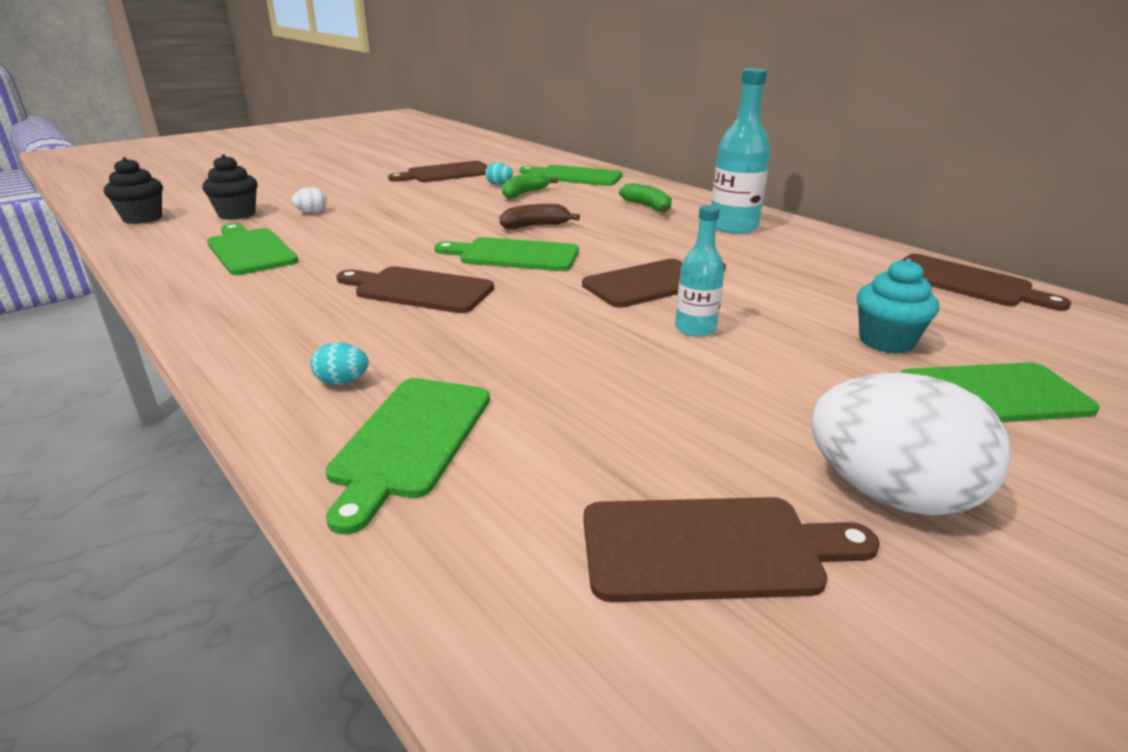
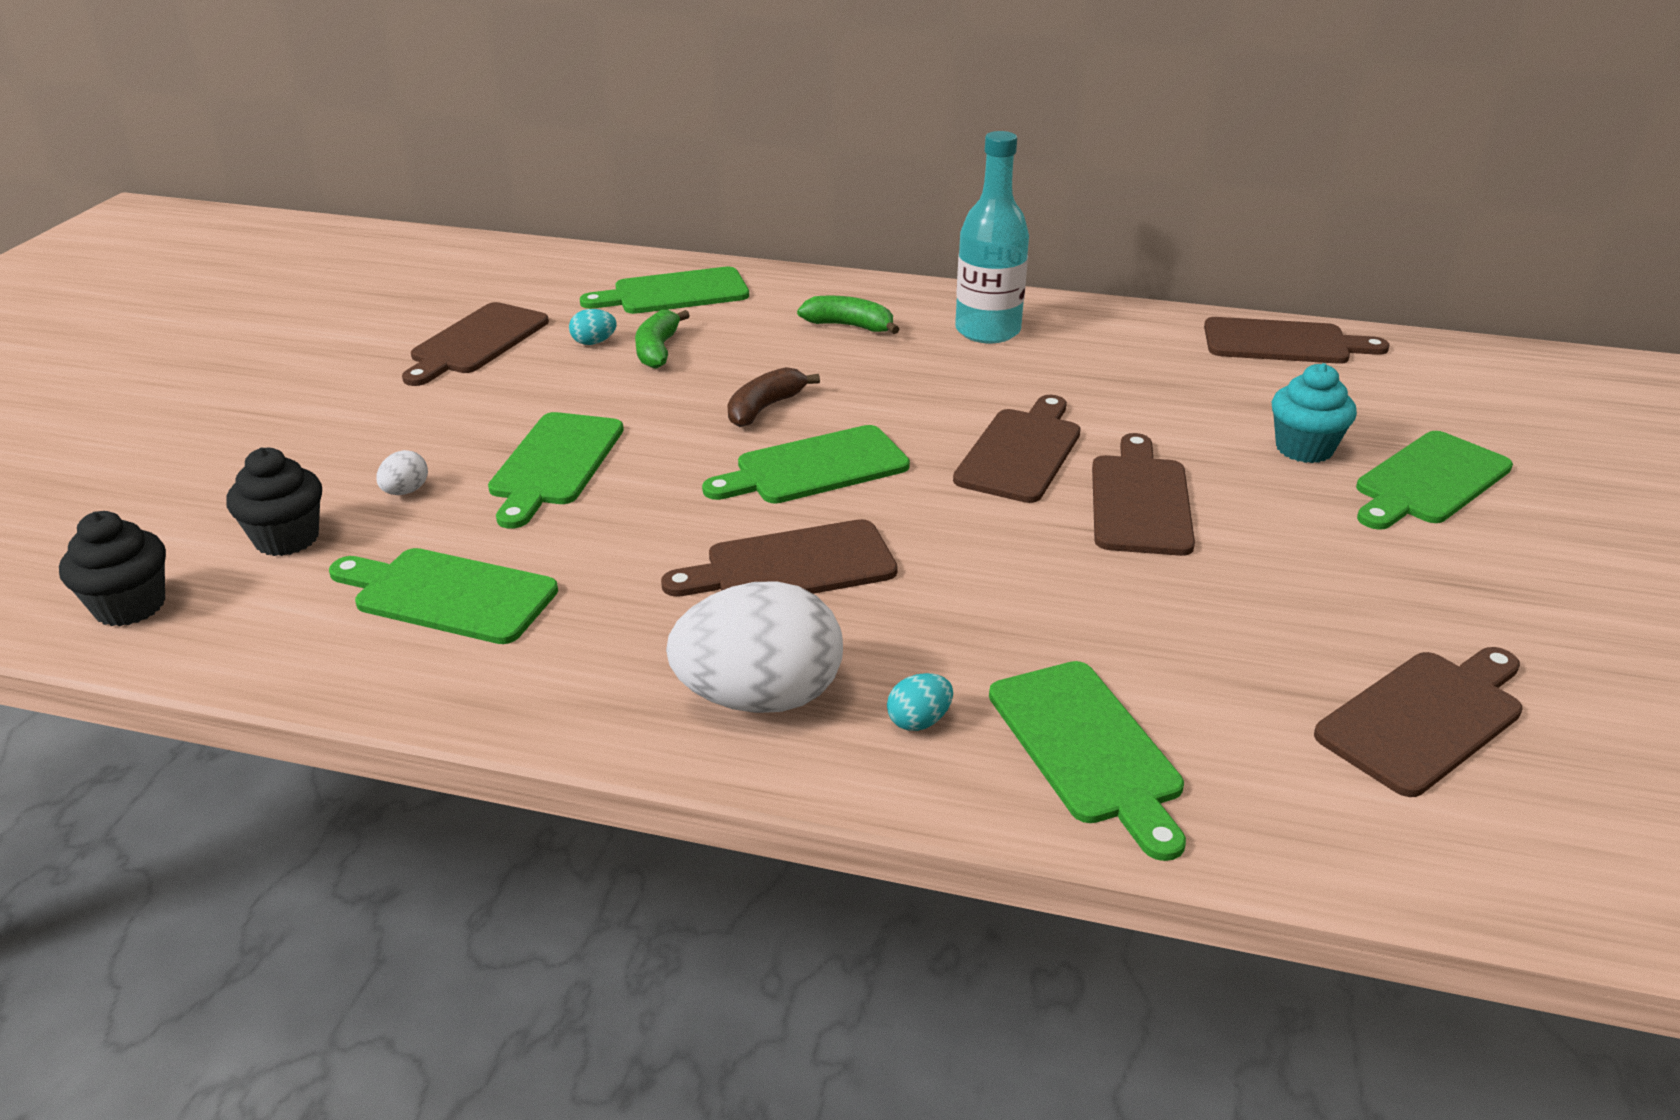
camera: 35 degrees left, 5 degrees up
turquoise bottle [675,205,724,337] -> brown cutting board [1092,433,1195,556]
white egg [811,373,1011,515] -> white egg moved to [666,581,843,713]
none -> green cutting board [488,412,624,529]

